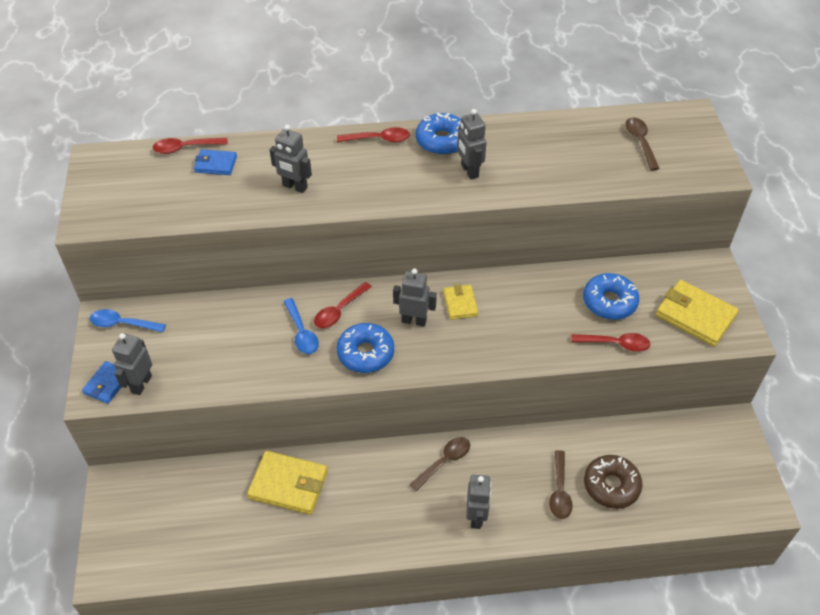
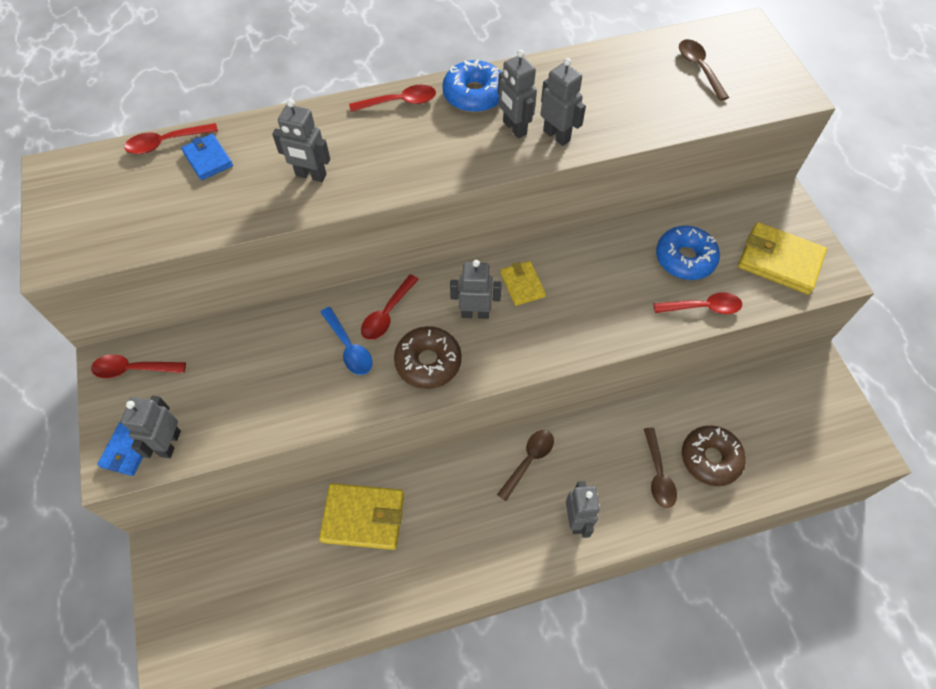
camera: 10 degrees left, 10 degrees up
blue spoon [90,309,166,332] -> red spoon [91,354,186,379]
blue wallet [194,149,237,175] -> blue wallet turned 60 degrees clockwise [181,134,233,180]
blue donut [337,323,394,373] -> brown donut [394,326,462,389]
none -> grey robot [540,58,586,146]

